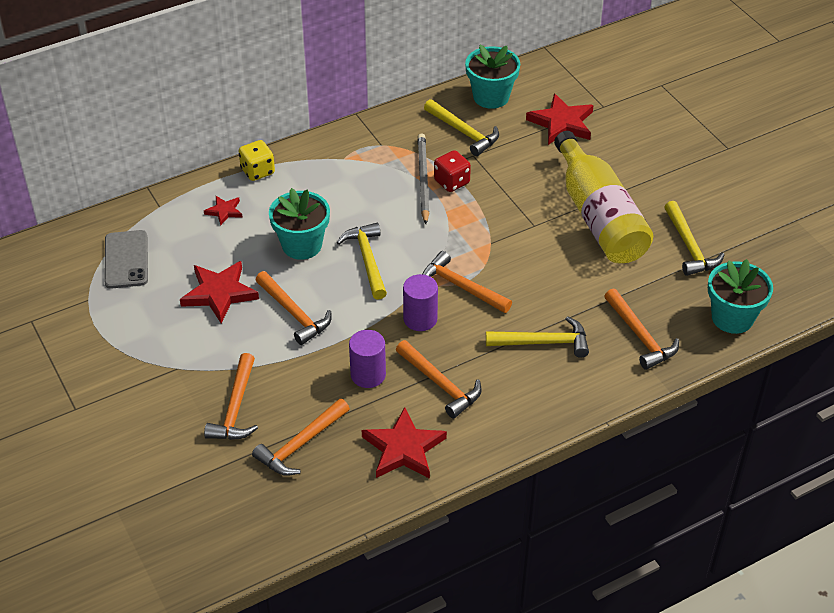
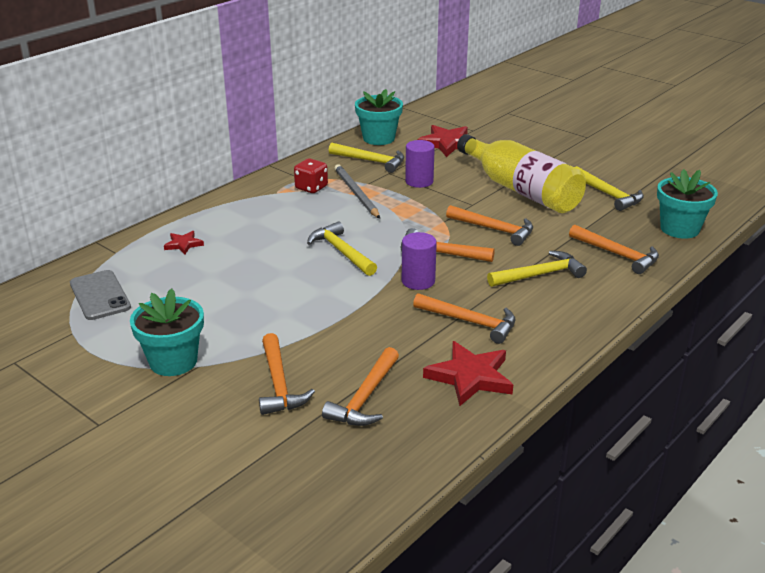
camera: 20 degrees left, 15 degrees down
red star [180,261,259,323] -> none
yellow dice [239,140,275,181] -> none
orange hammer [256,271,332,345] -> orange hammer moved to [446,205,533,246]
turquoise flower pot [269,188,330,260] -> turquoise flower pot moved to [130,288,204,376]
purple cylinder [349,330,386,388] -> purple cylinder moved to [405,140,435,188]
red dice [434,150,471,192] -> red dice moved to [294,158,328,193]

